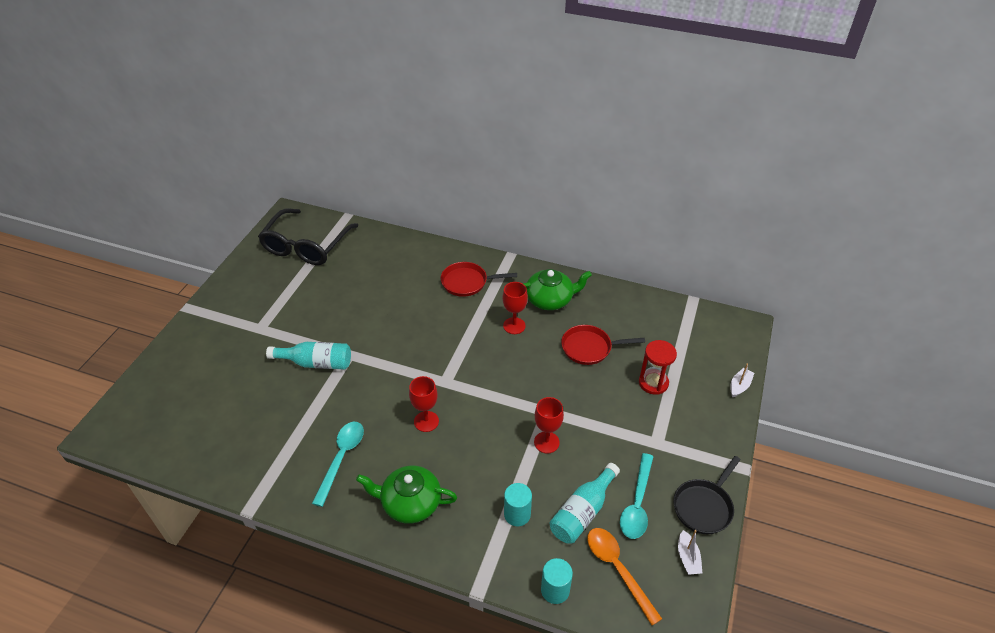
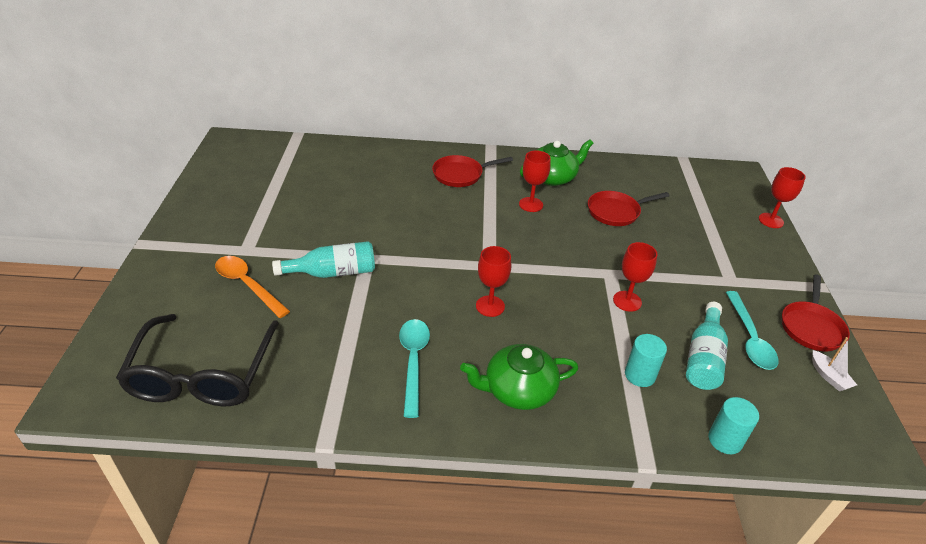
camera: 20 degrees left, 5 degrees down
black glasses [258,208,358,265] -> black glasses moved to [116,314,279,406]
orange spoon [588,528,662,625] -> orange spoon moved to [215,256,290,318]
red hourglass [639,340,677,395] -> none
black pan [673,456,741,534] -> red pan [782,275,850,351]
white boat [730,363,754,397] -> red goblet [759,167,806,228]

